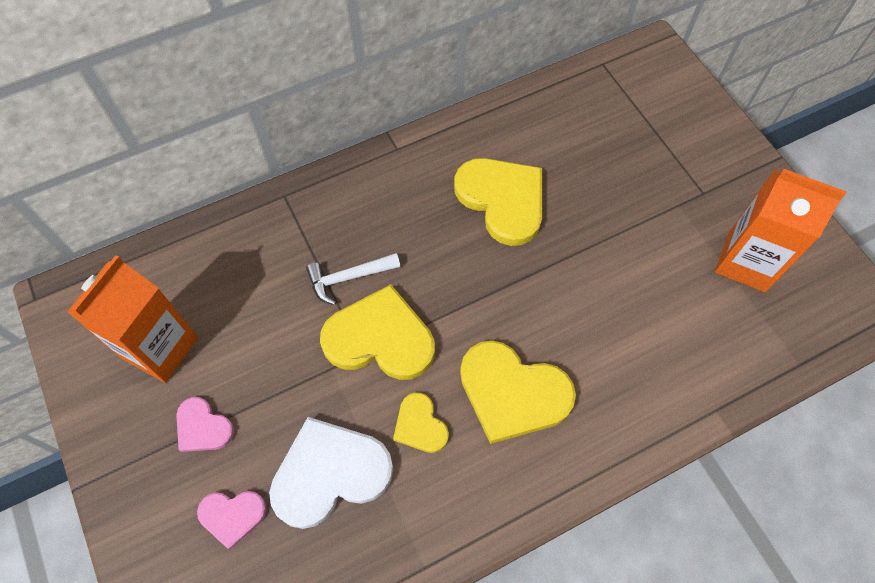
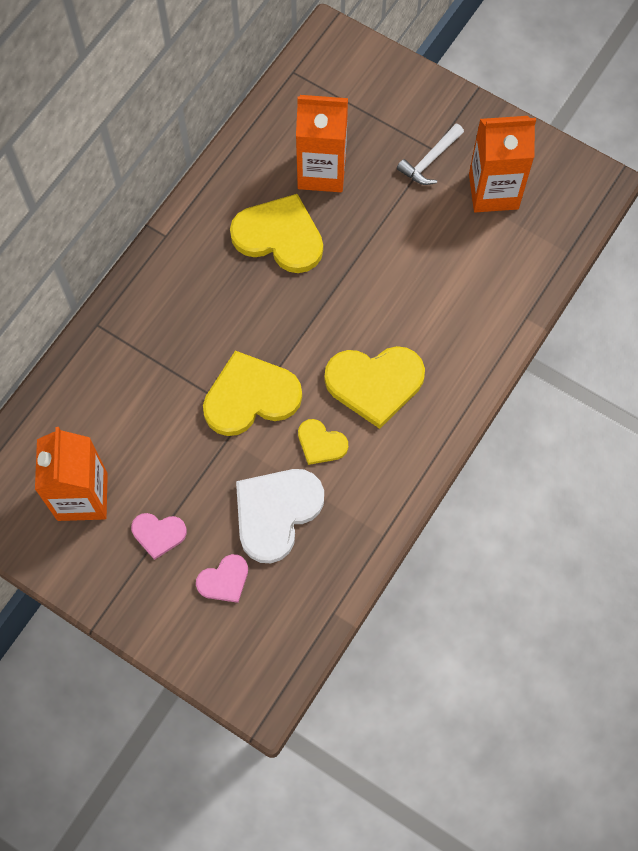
camera: 30 degrees left, 5 degrees up
white hammer [306,253,401,305] -> white hammer moved to [397,124,464,185]
none -> orange carton [296,95,348,192]

